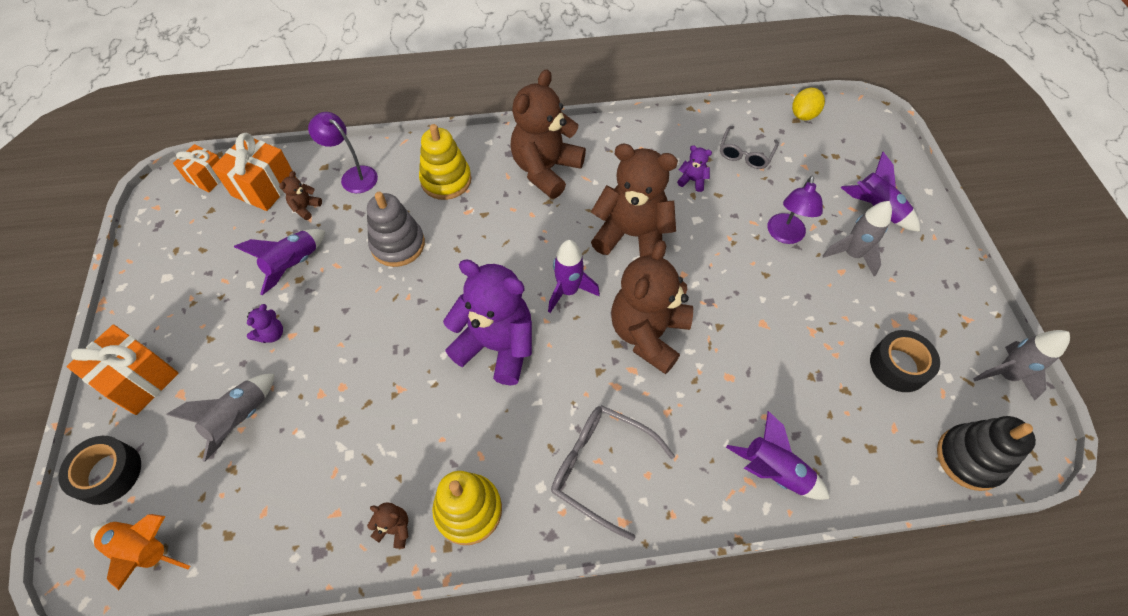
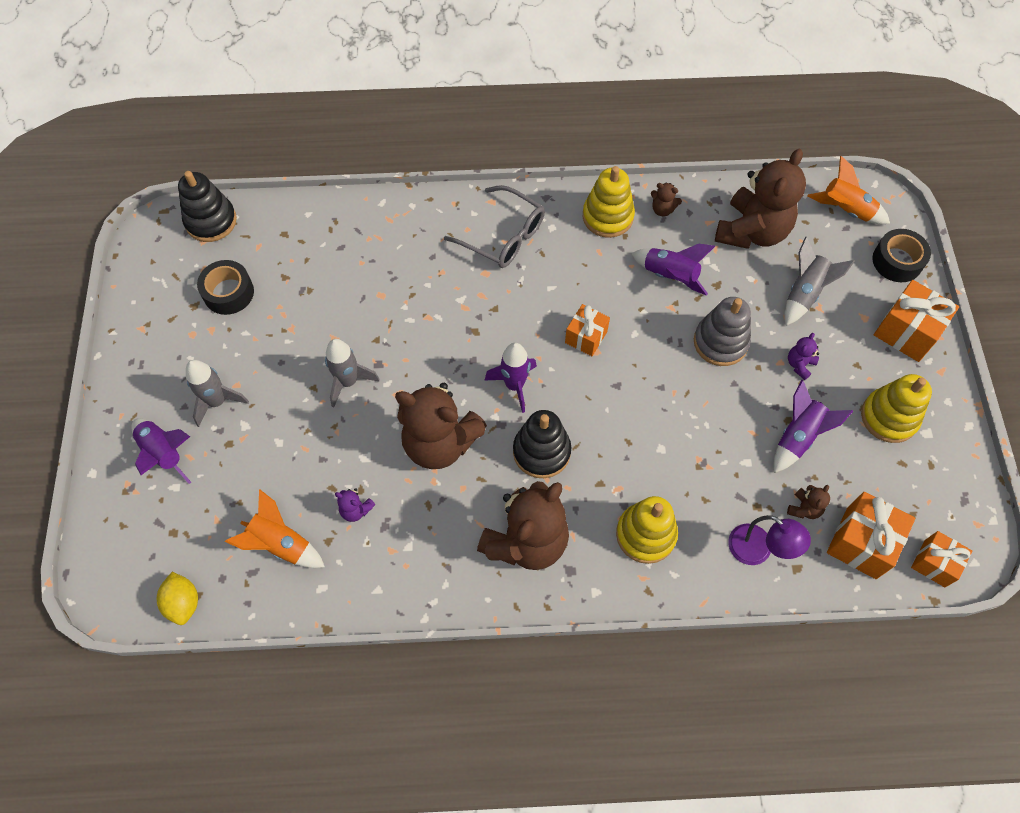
camera: 175 degrees left, 5 degrees up
grey stacking toy [367,192,425,267] -> grey stacking toy moved to [694,297,751,366]
purple teddy bear [443,259,532,385] -> orange gift [565,304,610,356]
brown teddy bear [611,240,693,374] -> brown teddy bear moved to [715,149,806,249]
grey glasses [720,126,779,169] -> orange rocket [225,490,325,568]
purple rocket [726,411,830,500] -> purple rocket moved to [631,244,715,296]
purple lamp [768,176,823,244] -> none
yellow lemon [792,88,825,120] -> yellow lemon turned 60 degrees counterclockwise [157,572,198,625]
grey rocket [973,330,1070,401] -> grey rocket moved to [325,339,380,408]
none -> black stacking toy [513,410,572,478]
none -> yellow stacking toy [861,374,932,443]

